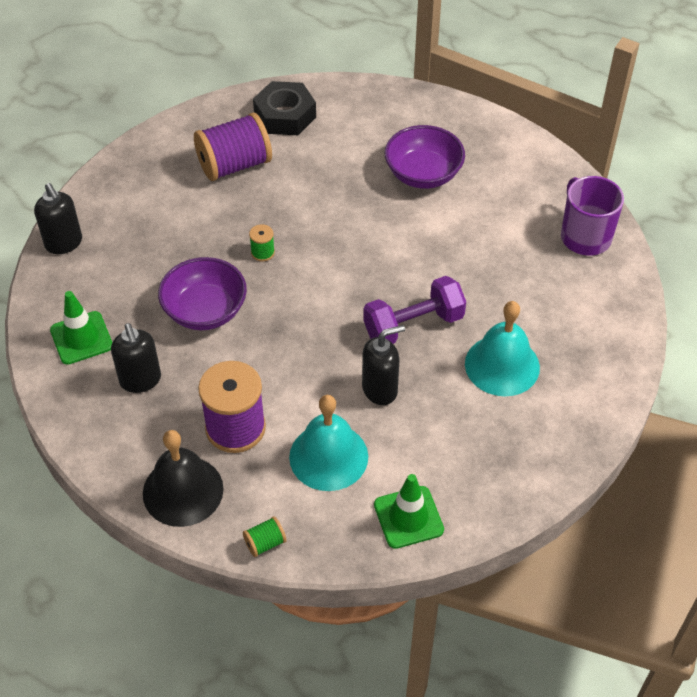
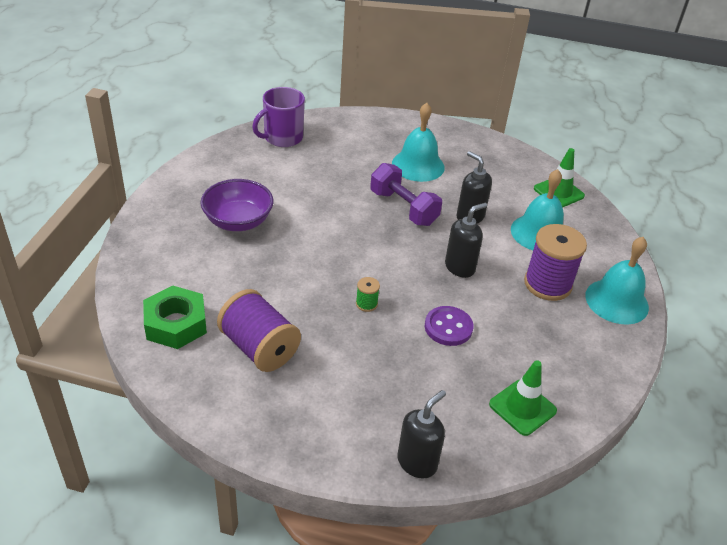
camera: 110 degrees left, 10 degrees down
black soap dispenser [111,323,161,393] -> black soap dispenser moved to [445,203,487,278]
black bell [143,430,224,527] -> turquoise bell [585,237,649,325]
purple bowl [158,257,247,330] -> purple button [425,306,473,346]
green spool [243,516,287,557] -> none
black nut [253,81,316,135] -> green nut [143,285,207,349]

